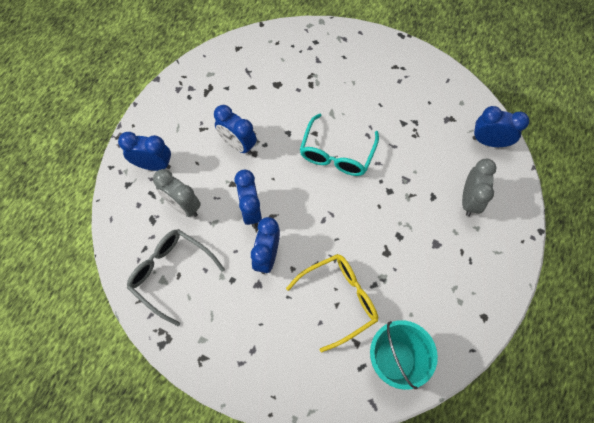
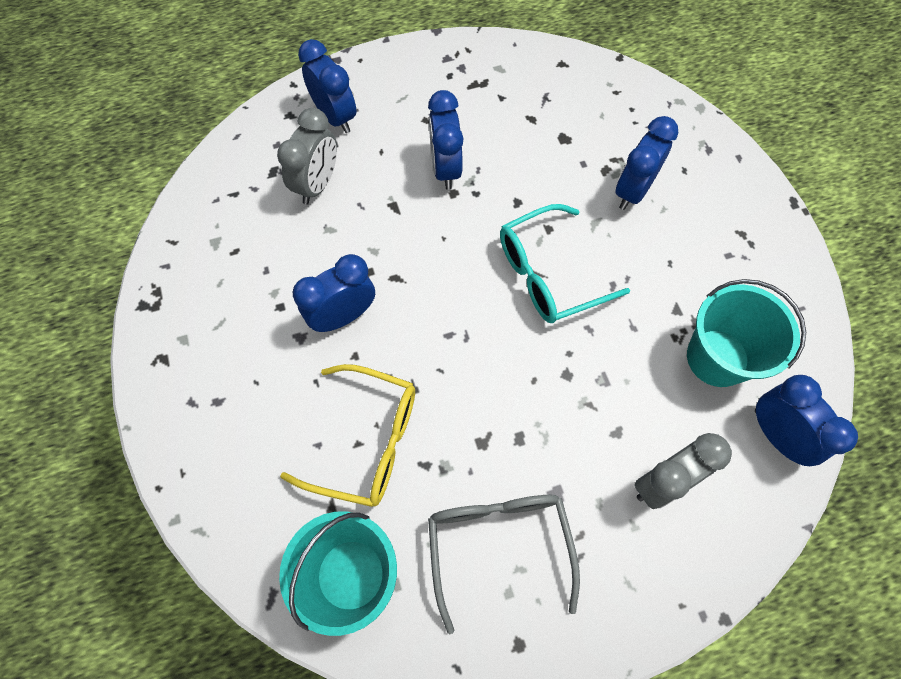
camera: 45 degrees right, 0 degrees up
grey glasses [127,229,225,326] -> grey glasses moved to [428,495,580,635]
grey clock [153,169,201,217] -> grey clock turned 150 degrees counterclockwise [277,108,337,205]
blue clock [235,170,262,227] -> blue clock moved to [615,116,678,210]
none -> turquoise bucket [687,279,806,387]

